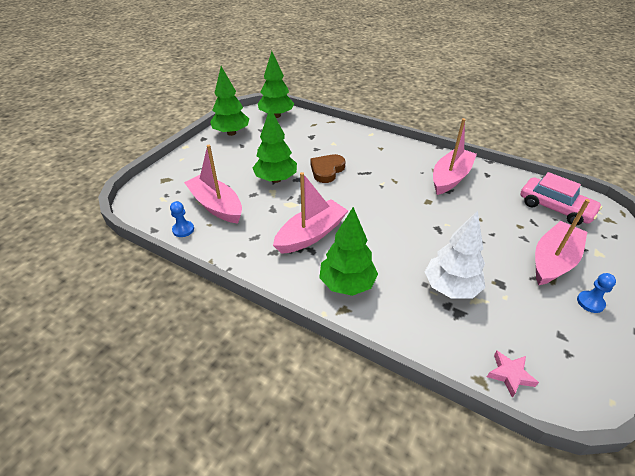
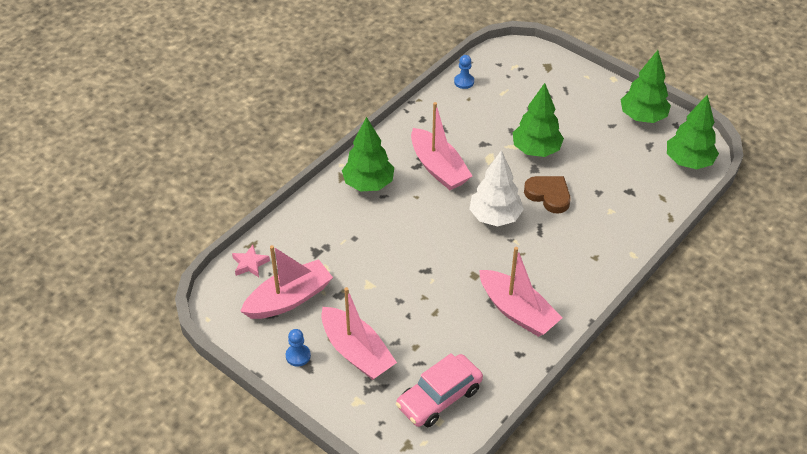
camera: 100 degrees right, 5 degrees up
pink boat [184,145,242,223] -> pink boat moved to [240,245,333,319]
white tree [425,211,485,299] -> white tree moved to [469,150,524,226]

